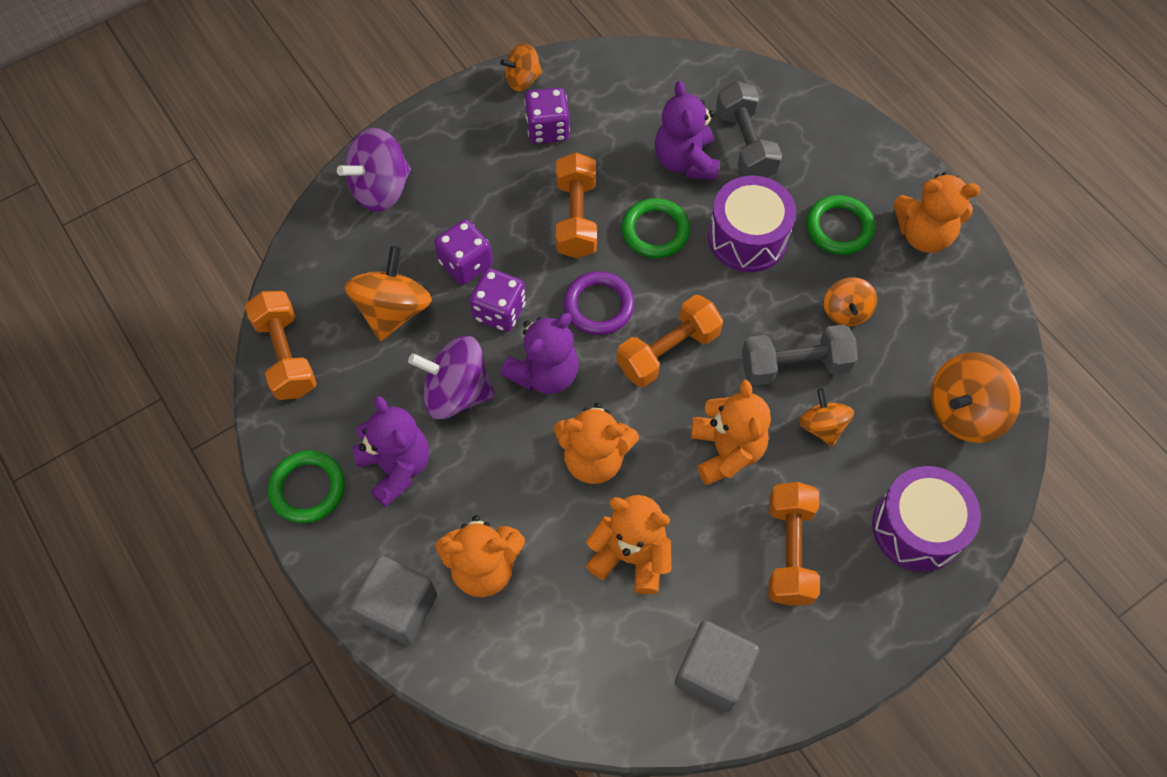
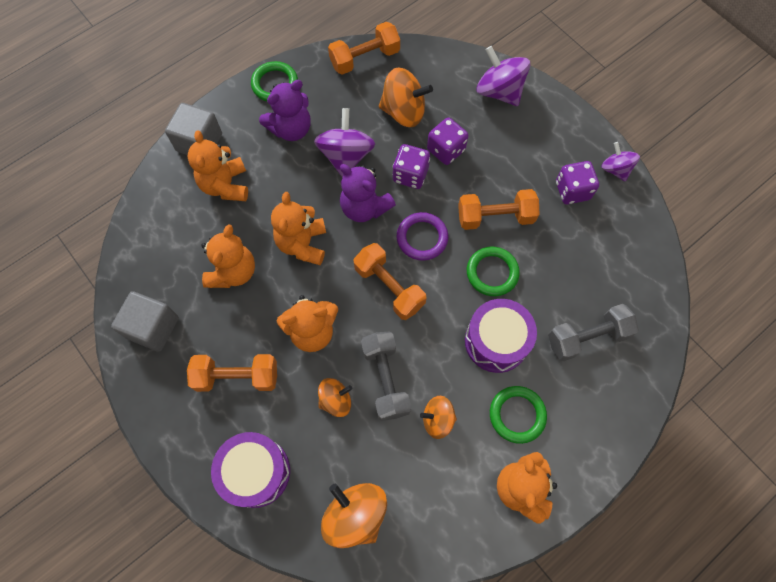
camera: 85 degrees right, 5 degrees up
orange spinning top [500,43,542,91] -> purple spinning top [601,142,640,181]
purple teddy bear [655,81,719,180] -> none

